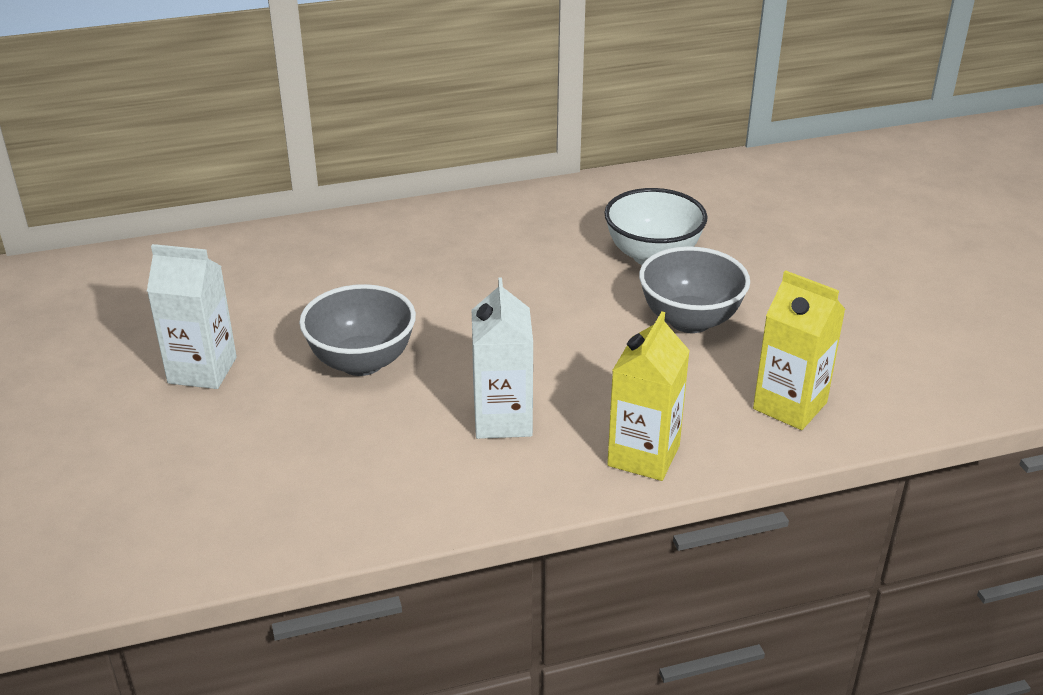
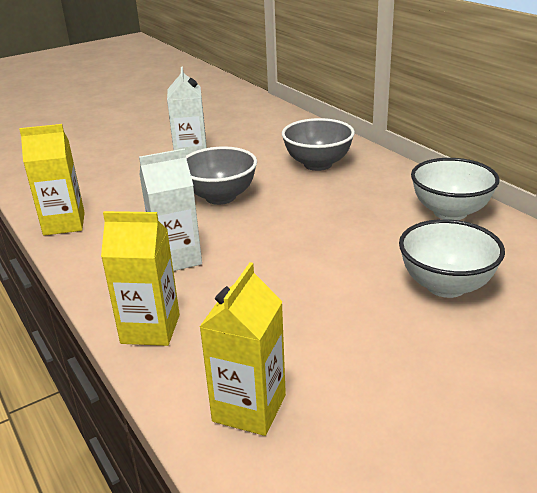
camera: 75 degrees right, 5 degrees down
grey bowl [639,246,750,333] -> grey bowl moved to [282,118,355,171]
none -> yellow carton [19,124,85,236]
none -> white bowl [411,158,499,220]

